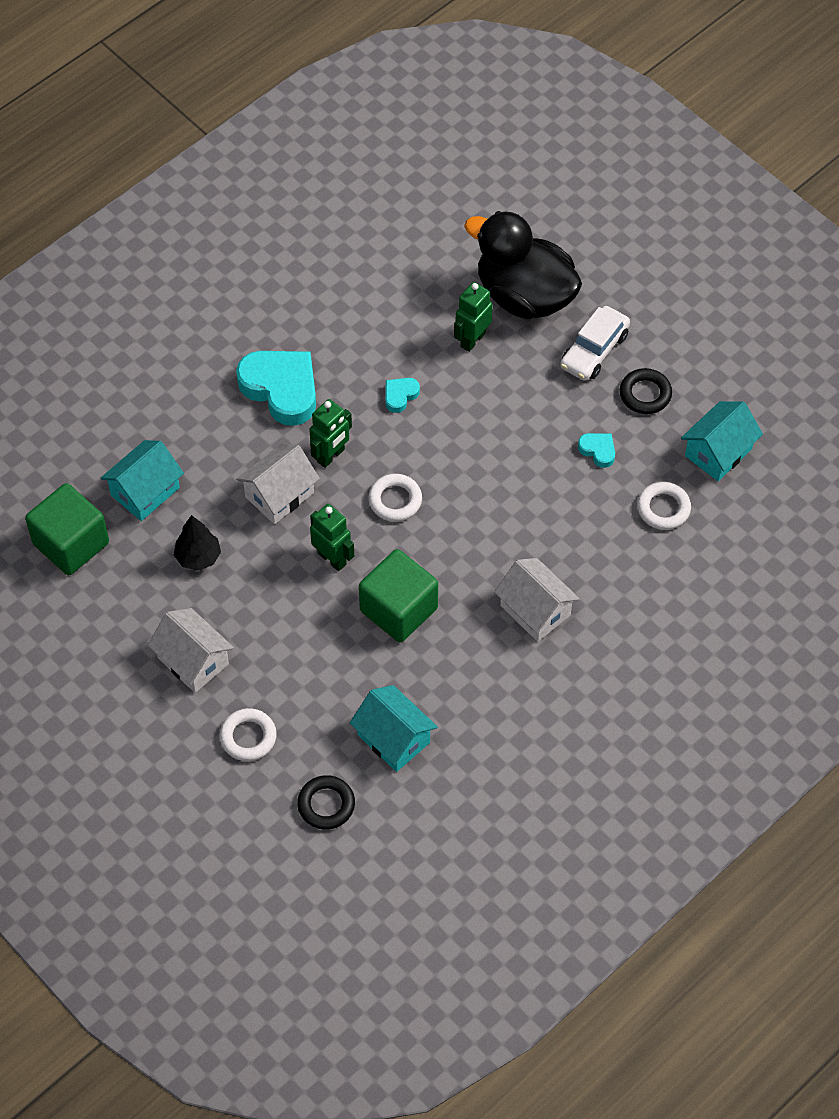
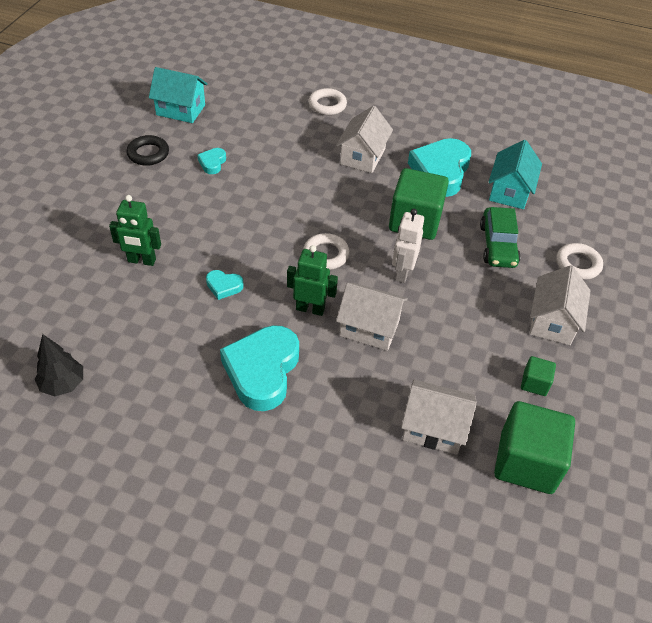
camera: 120 degrees left, 10 degrees down
turquoise house [101,440,184,521] -> white house [401,379,477,455]
black tree [174,515,221,571] -> black tree moved to [35,334,83,396]
black ring [297,775,355,830] -> none
green robot [310,504,354,571] -> white robot [392,209,424,283]
black duck [464,211,582,319] -> none
white car [560,306,630,381] -> none
white ring [637,482,691,530] -> white ring moved to [308,88,347,115]
none -> turquoise heart [408,138,471,197]
none -> green car [480,207,521,268]
none -> green cube [521,356,556,396]

